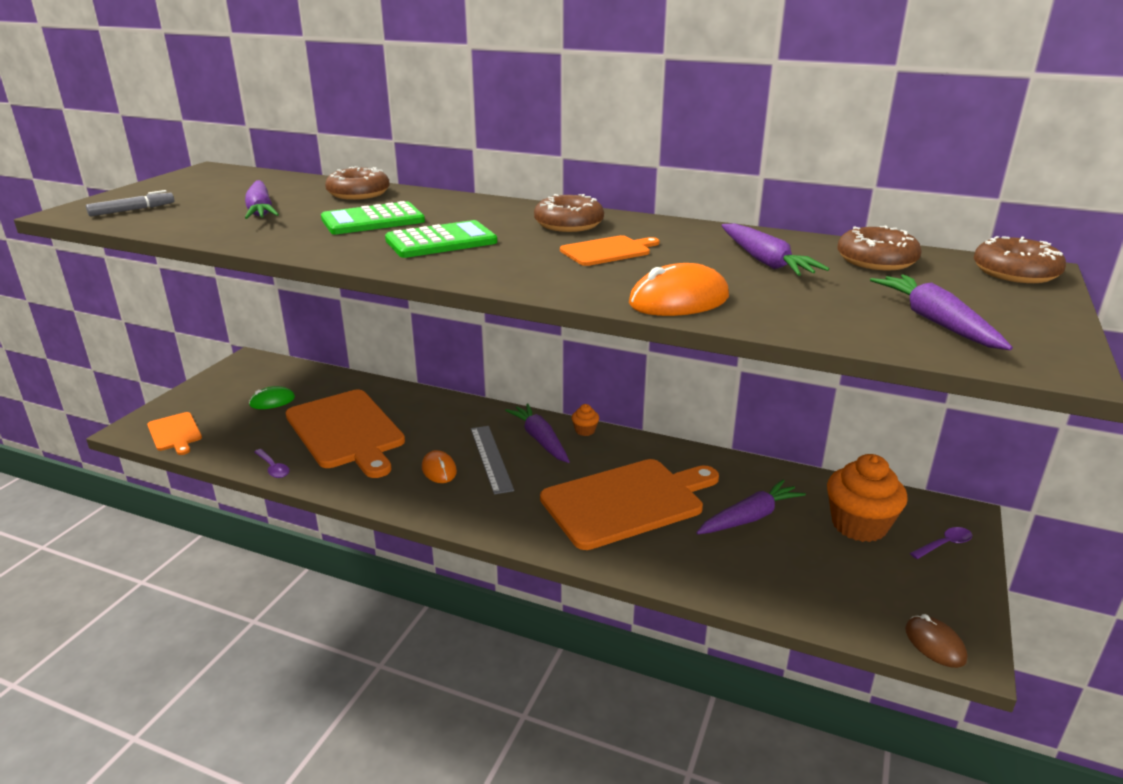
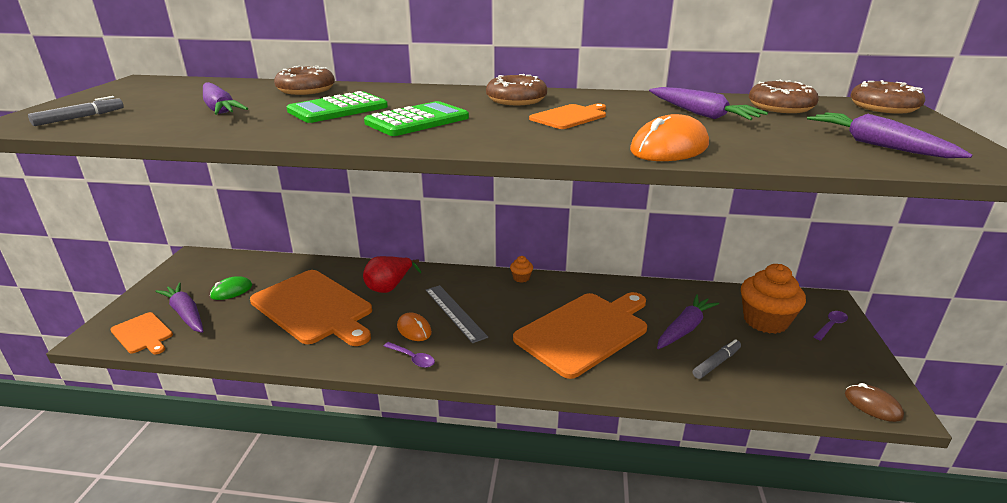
camera: 15 degrees left, 0 degrees up
purple spoon [254,449,290,478] -> purple spoon moved to [384,342,435,368]
purple carrot [505,404,570,463] -> purple carrot moved to [155,282,203,333]
none -> red pear [363,256,422,293]
none -> grey marker [693,339,741,379]

